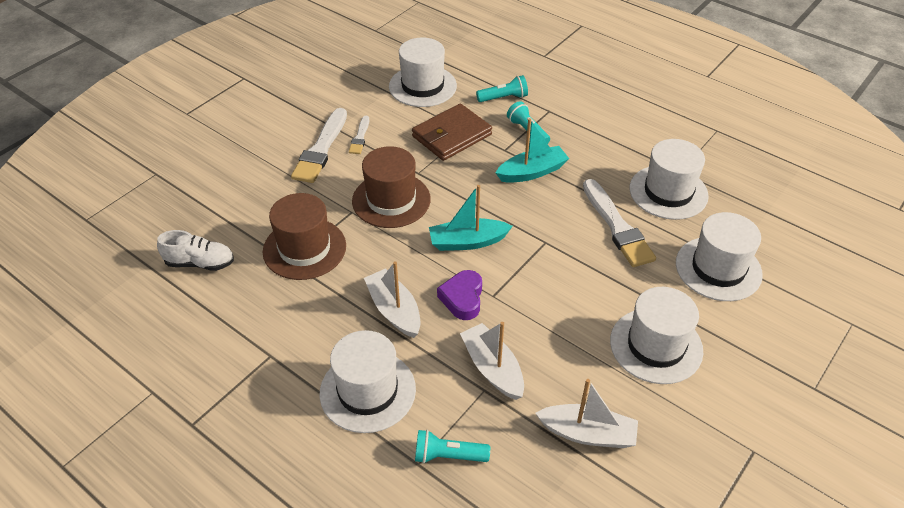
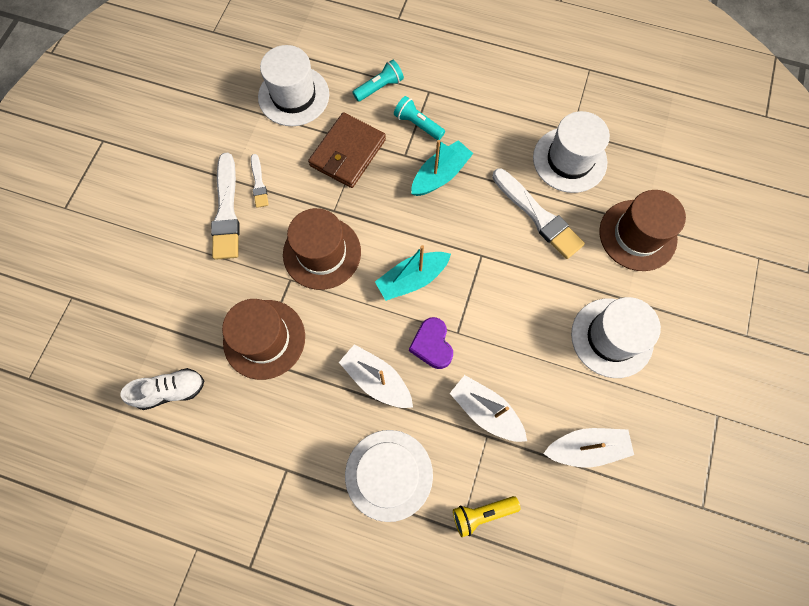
camera: 20 degrees left, 25 degrees up
turquoise flashlight [415,430,490,464] -> yellow flashlight [453,496,521,537]
white hat [676,212,763,301] -> brown hat [599,190,686,271]

